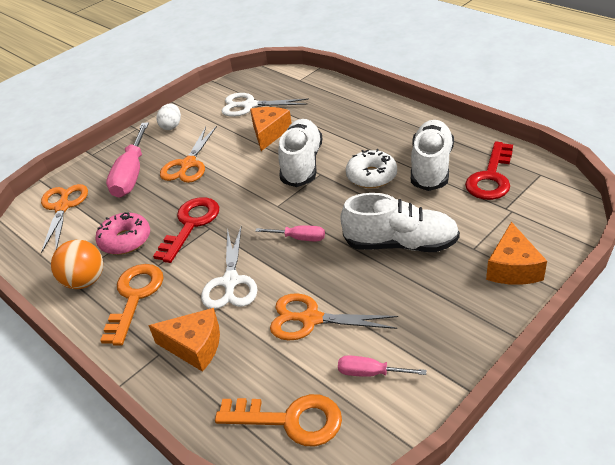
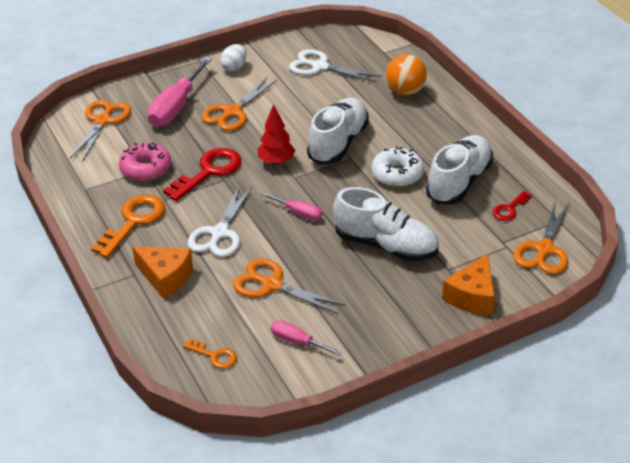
camera: 15 degrees right, 0 degrees up
orange ball [51,239,103,289] -> orange ball moved to [385,54,427,96]
orange key [215,394,342,446] -> orange key [183,338,237,369], size x0.53
orange cheese [250,107,292,151] -> none
red key [465,142,513,200] -> red key [492,191,532,221], size x0.53
none -> red tree [257,104,296,165]
none -> orange scissors [513,200,570,274]

